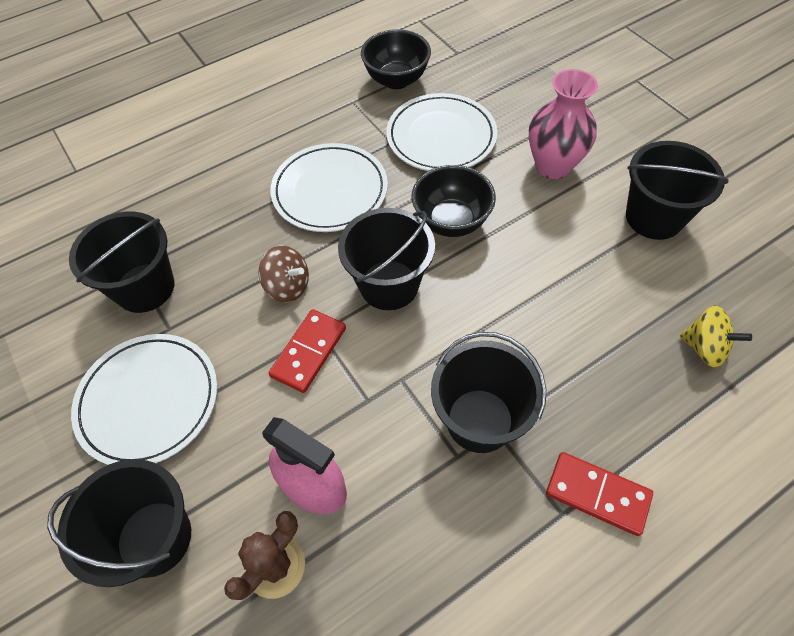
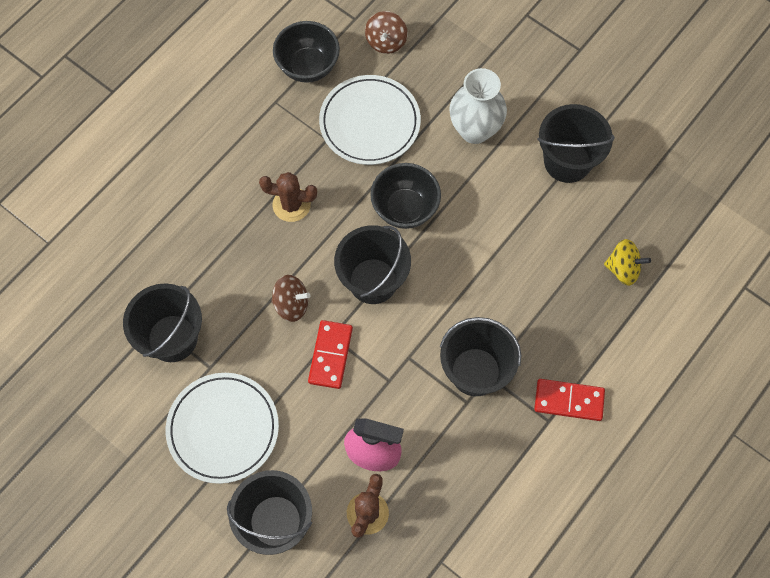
camera: 20 degrees left, 10 degrees up
white plate [270,143,388,232] -> brown cactus [259,172,317,222]
pink vase [529,69,598,179] -> white vase [449,68,507,144]
none -> brown spinning top [365,11,407,54]

